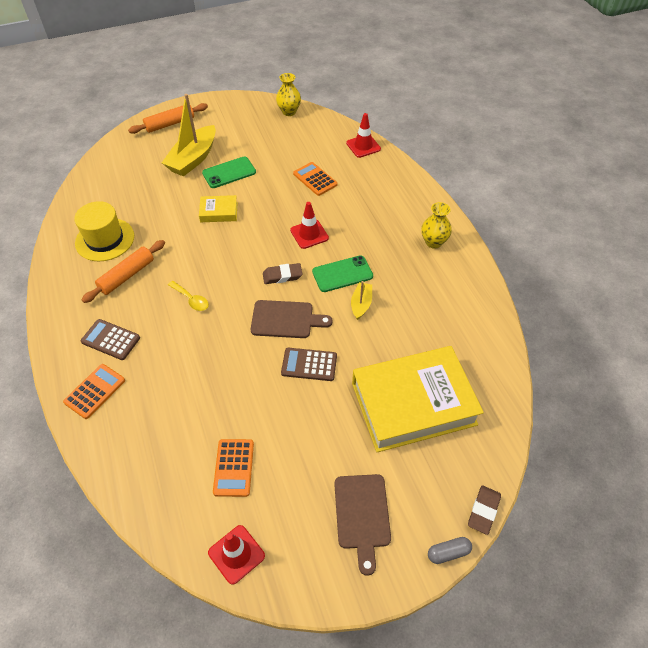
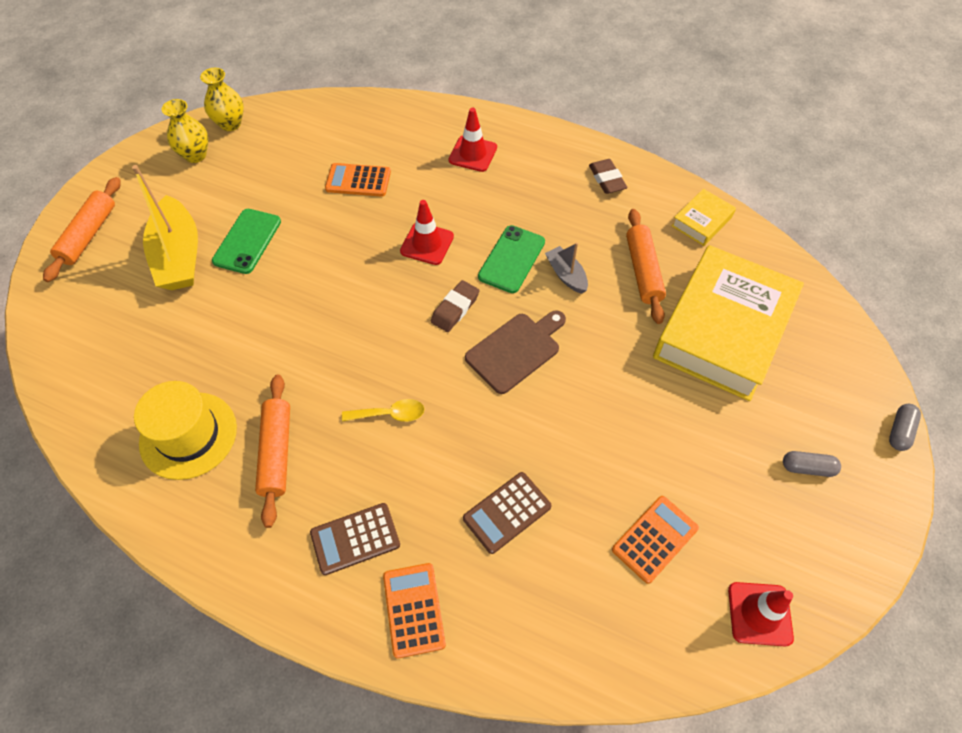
camera: 45 degrees left, 5 degrees up
yellow book [199,195,237,222] -> yellow book moved to [672,189,736,246]
orange calculator [213,439,254,497] -> orange calculator turned 90 degrees counterclockwise [612,496,699,584]
brown calculator [281,348,337,381] -> brown calculator moved to [463,472,552,554]
brown cutting board [334,474,391,576] -> grey capsule [783,451,841,477]
red traffic cone [346,113,381,158] -> red traffic cone moved to [449,108,497,172]
yellow boat [351,281,372,320] -> grey boat [545,243,588,294]
yellow vase [421,202,452,249] -> yellow vase moved to [162,99,209,163]
brown eraser [468,485,501,535] -> brown eraser moved to [589,159,627,194]
none -> orange rolling pin [626,209,666,324]

